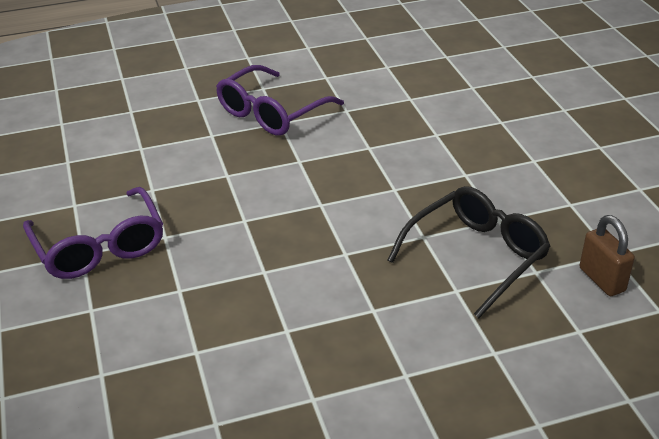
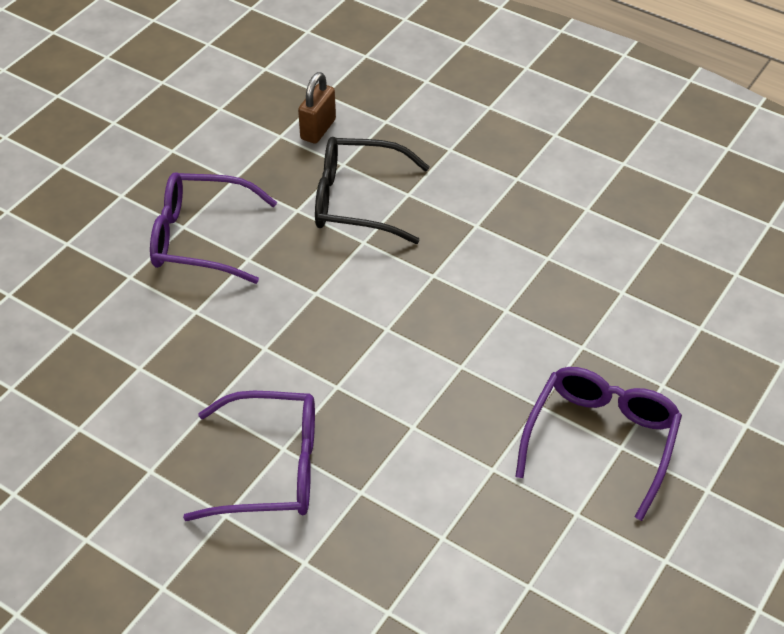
camera: 130 degrees left, 10 degrees up
none -> purple glasses [150,172,277,284]

